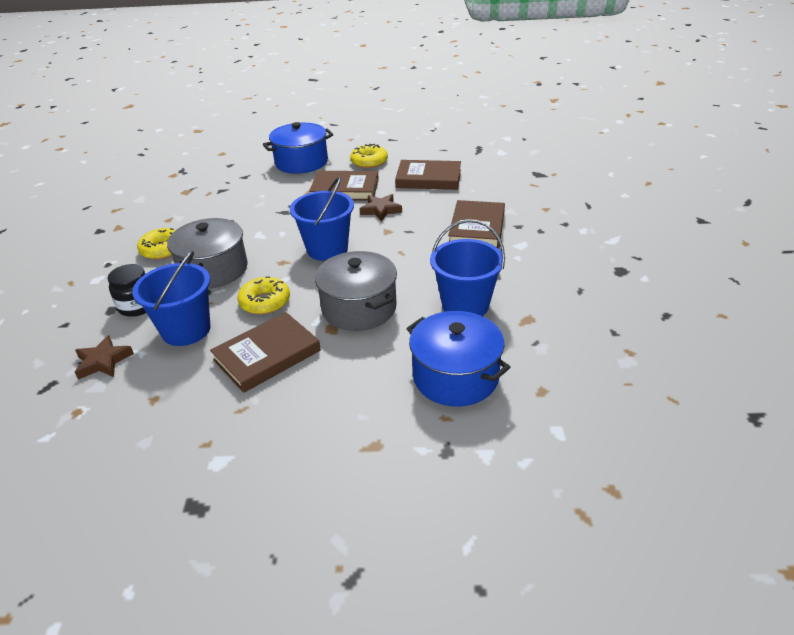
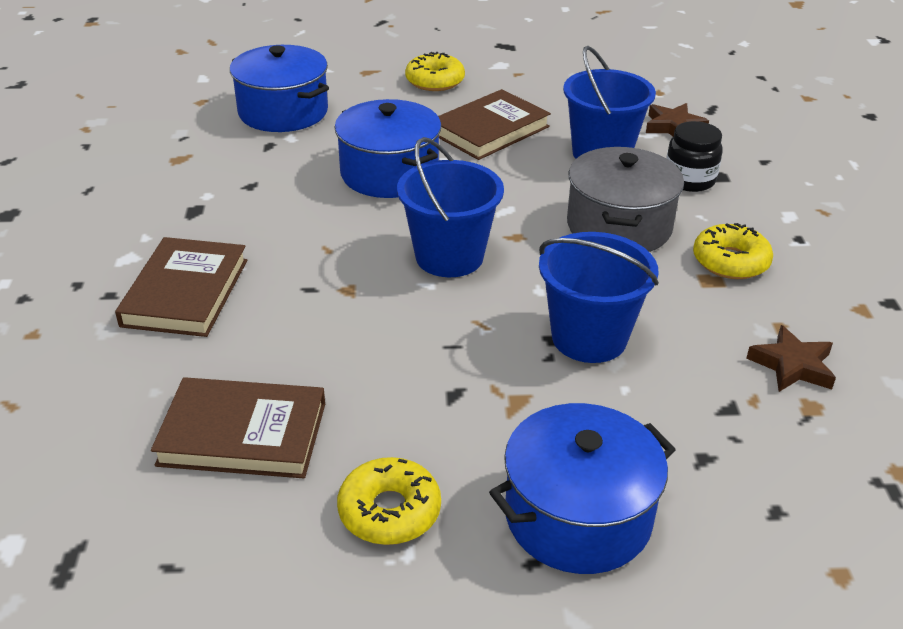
camera: 175 degrees right, 0 degrees up
yellow donut [237,276,290,315] -> yellow donut moved to [405,52,465,91]
brown book [309,171,379,201] -> none
grey pot [315,251,397,331] -> blue pot [334,99,442,198]
brown star [360,194,402,222] -> brown star moved to [746,325,836,392]
blue bucket [430,219,505,316] -> blue bucket moved to [539,232,659,363]

